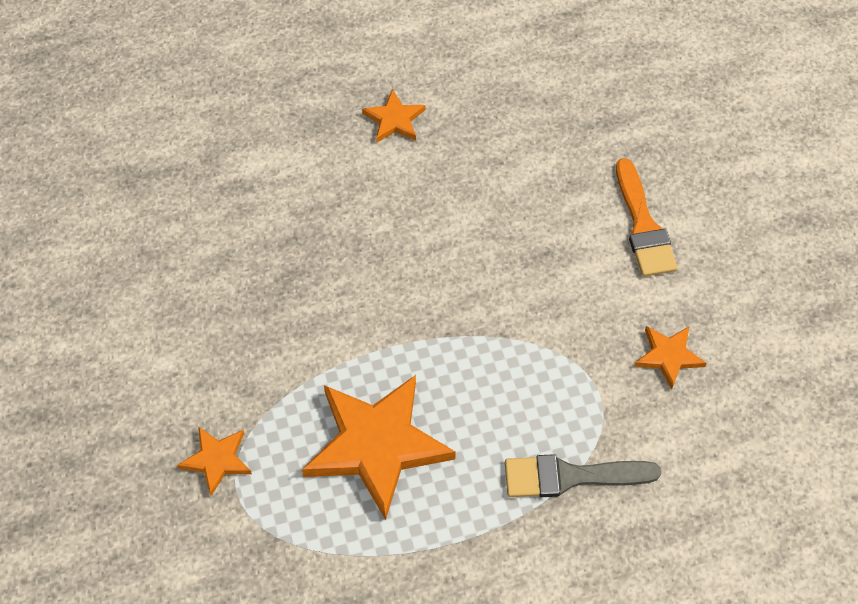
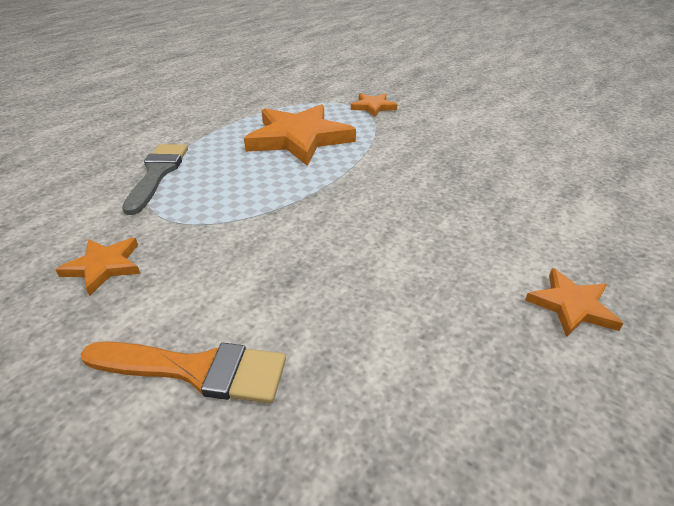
camera: 140 degrees right, 20 degrees down
grey brush [505,454,661,497] -> grey brush turned 45 degrees counterclockwise [122,144,188,215]
orange brush [616,158,678,277] -> orange brush turned 150 degrees clockwise [81,342,286,403]

